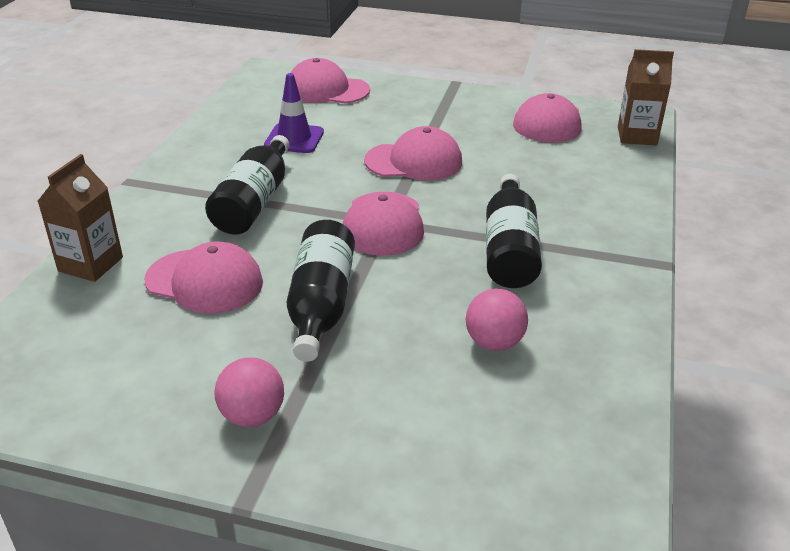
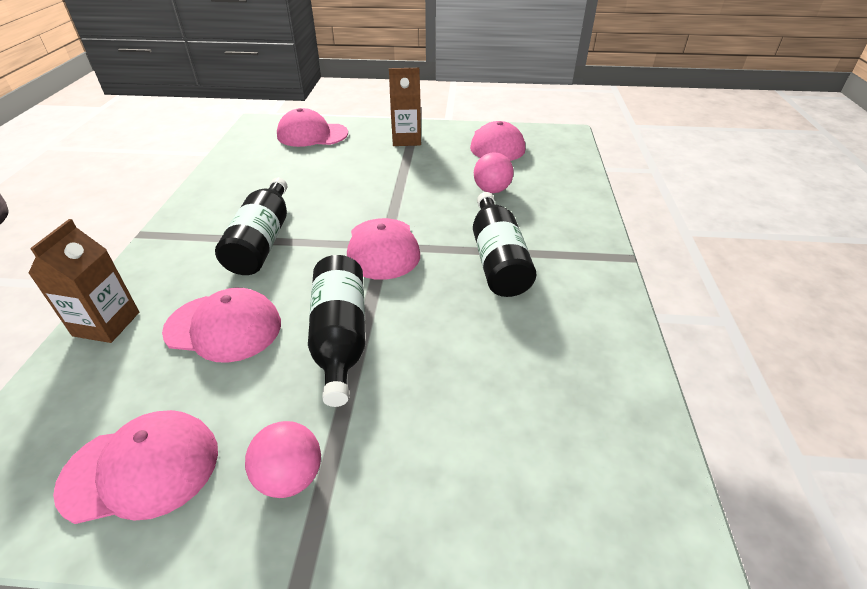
camera: 10 degrees left, 5 degrees up
purple traffic cone [264,73,324,153] -> none
pink cap [364,126,462,180] -> pink cap moved to [53,410,218,524]
pink ball [466,289,528,351] -> pink ball moved to [474,152,514,193]
brown carton [618,49,674,145] -> brown carton moved to [389,68,421,146]

